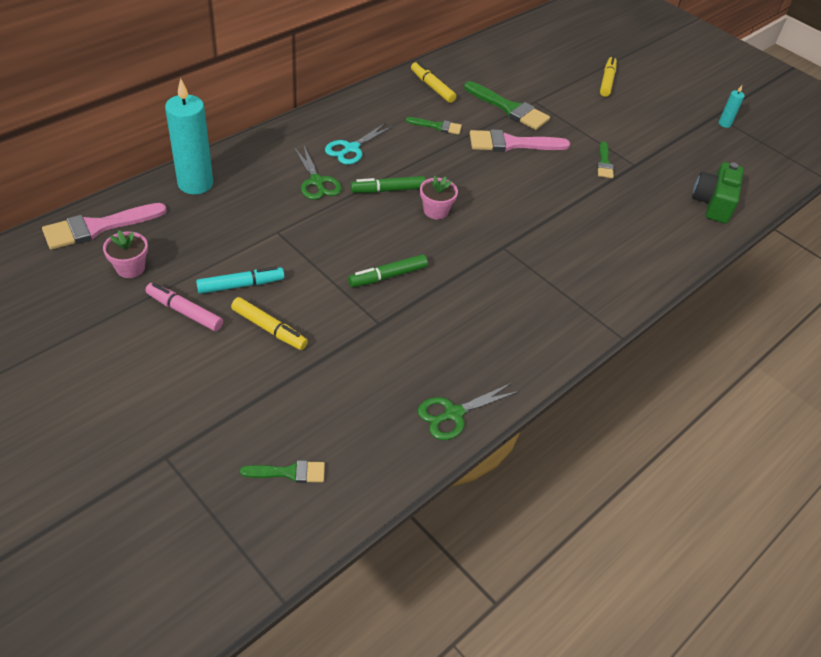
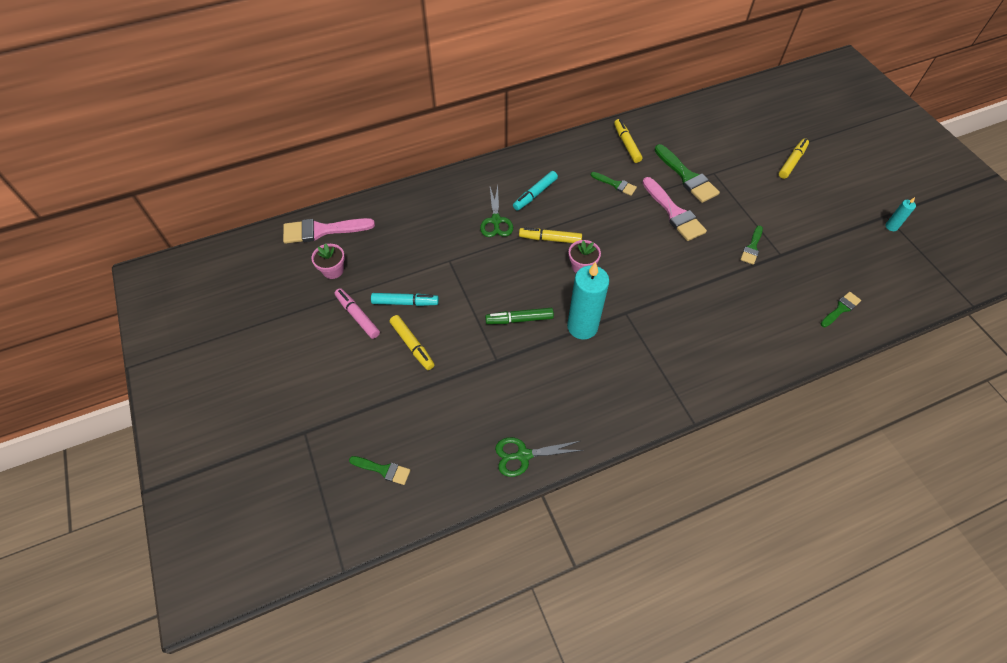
camera: 25 degrees right, 10 degrees up
turquoise candle [165,78,213,194] -> turquoise candle moved to [567,262,609,340]
turquoise scissors [325,123,393,165] -> turquoise marker [513,171,558,211]
green marker [350,176,426,193] -> yellow marker [519,227,582,243]
pink brush [469,129,570,152] -> pink brush turned 135 degrees counterclockwise [642,177,707,241]
green camera [692,162,744,223] -> green brush [820,292,861,327]

